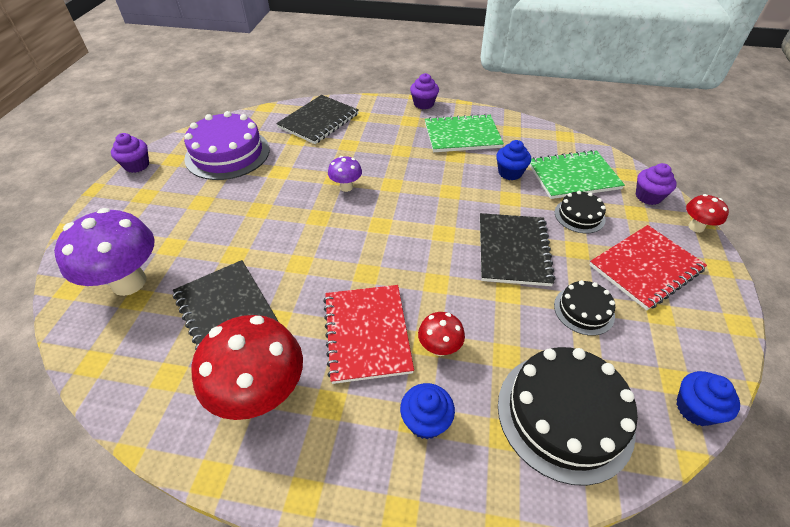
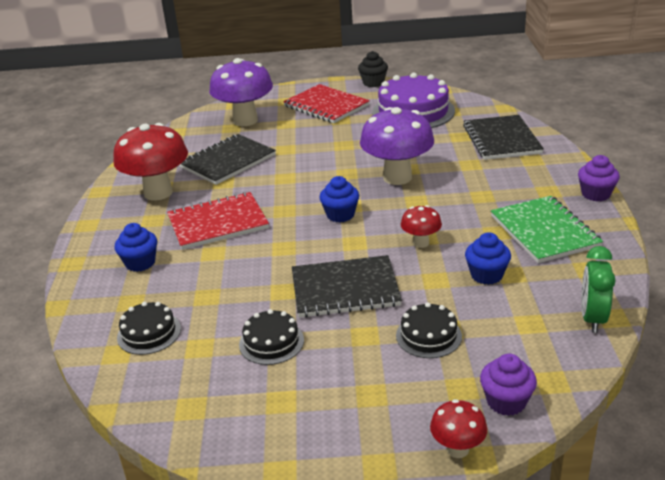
camera: 80 degrees right, 15 degrees down
purple cupcake [111,133,149,173] -> black cupcake [358,51,388,87]
black notebook [276,95,359,144] -> black notebook turned 60 degrees clockwise [463,115,544,160]
purple mushroom [328,156,362,192] -> purple mushroom [360,107,434,185], size x2.04
red mushroom [418,312,465,356] -> red mushroom moved to [401,205,442,248]
black cake [498,347,638,486] -> black cake [117,302,181,355], size x0.52
green notebook [529,150,625,199] -> none
red notebook [590,225,707,310] -> red notebook moved to [283,84,370,123]
blue cupcake [676,371,740,426] -> blue cupcake moved to [319,176,359,222]
none -> green clock [581,246,616,333]

